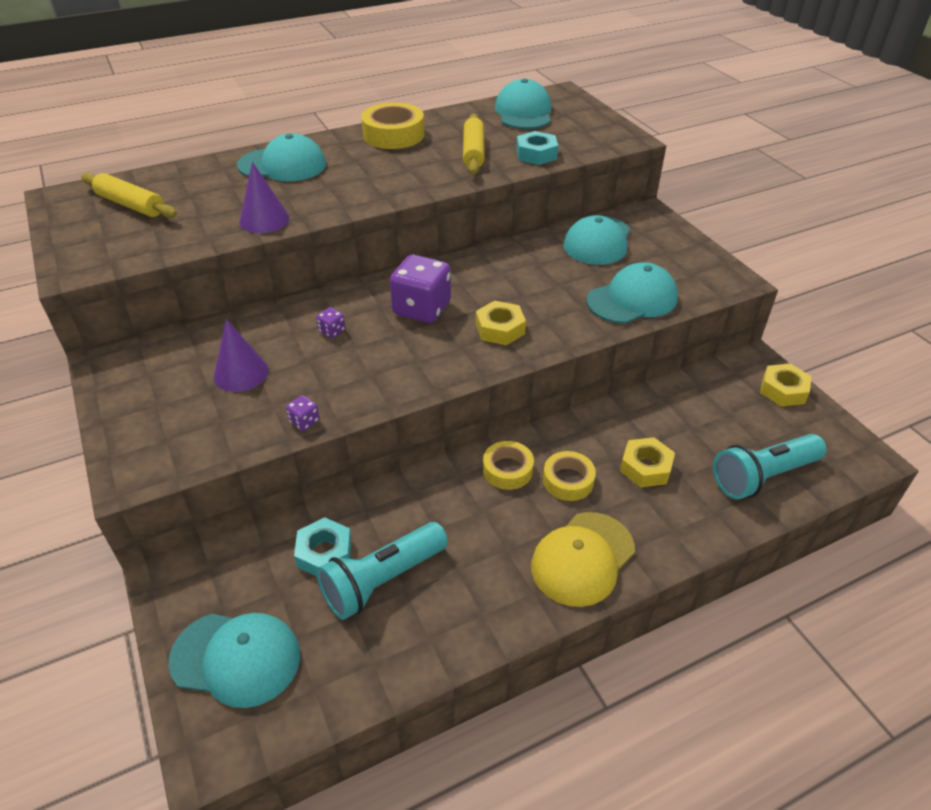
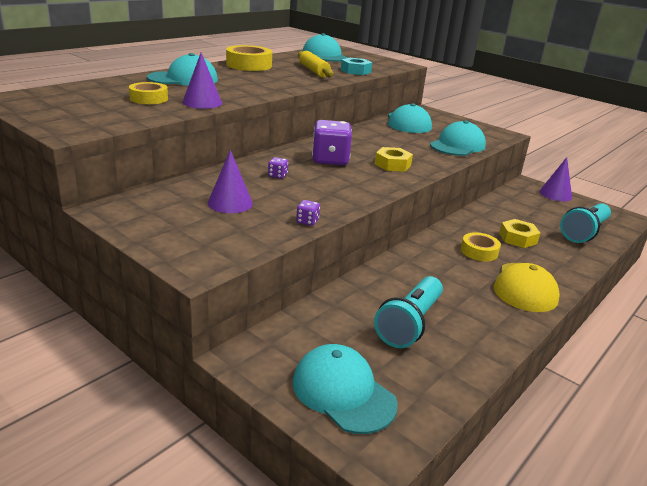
camera: 25 degrees left, 15 degrees down
yellow rolling pin [81,173,177,218] -> none
turquoise cap [168,613,300,708] -> turquoise cap turned 120 degrees counterclockwise [293,344,398,434]
turquoise nut [294,517,352,576] -> none
yellow tape [483,441,534,490] -> yellow tape moved to [129,82,168,104]
yellow nut [760,364,812,406] -> purple cone [539,157,572,201]

